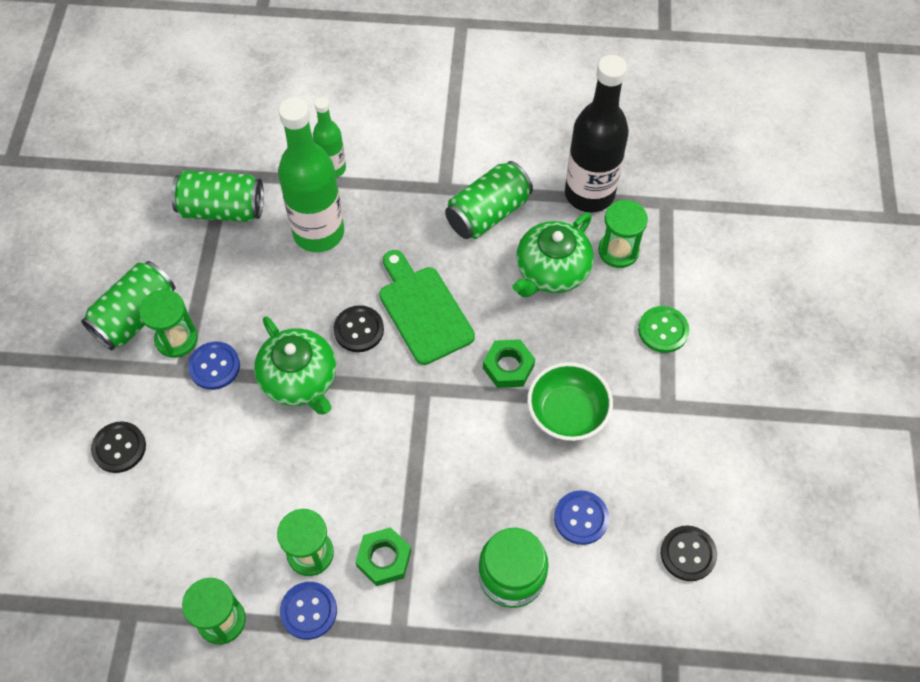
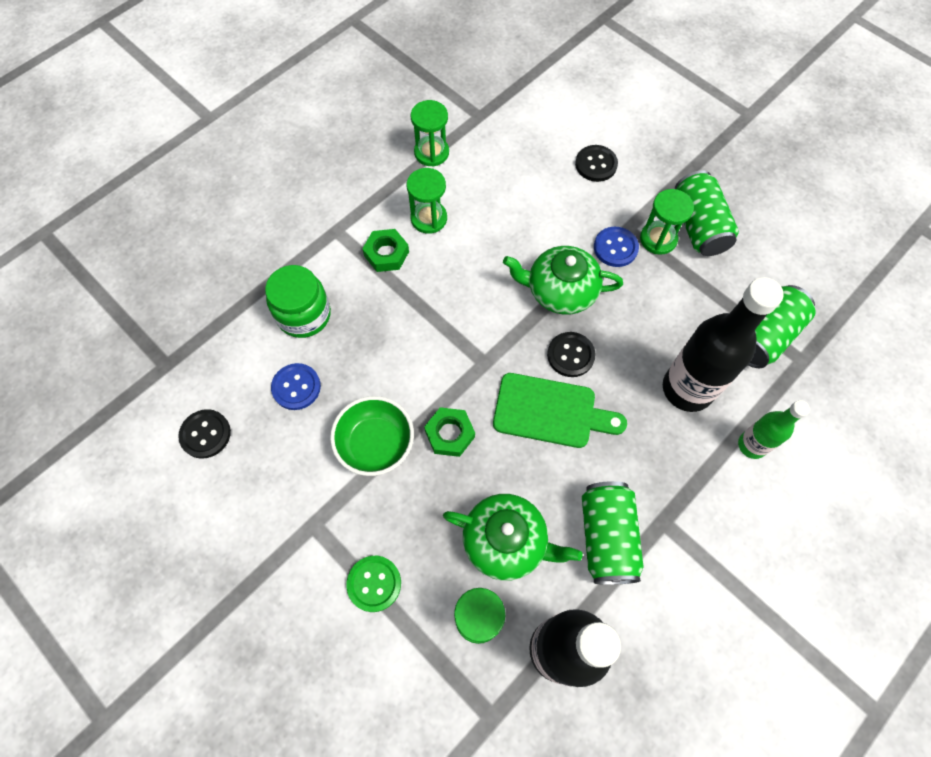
camera: 130 degrees right, 5 degrees up
green bottle [278,97,344,252] -> black bottle [663,277,784,412]
blue button [280,582,337,640] -> none
green teapot [512,213,594,297] -> green teapot turned 120 degrees clockwise [443,494,582,581]

